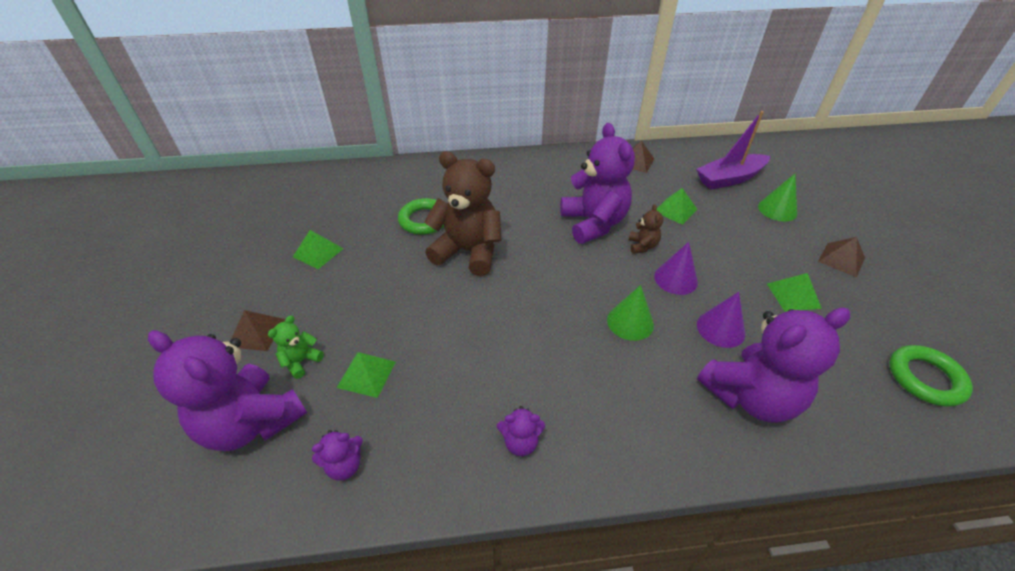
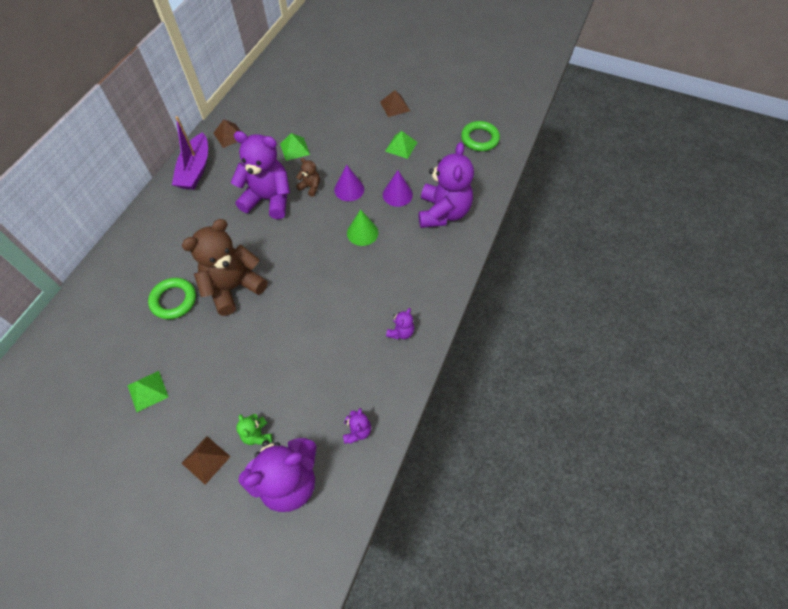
camera: 60 degrees left, 15 degrees up
green pyramid [337,352,396,398] -> none
purple boat [696,111,770,190] -> purple boat moved to [172,116,208,190]
green cone [758,174,797,222] -> none

